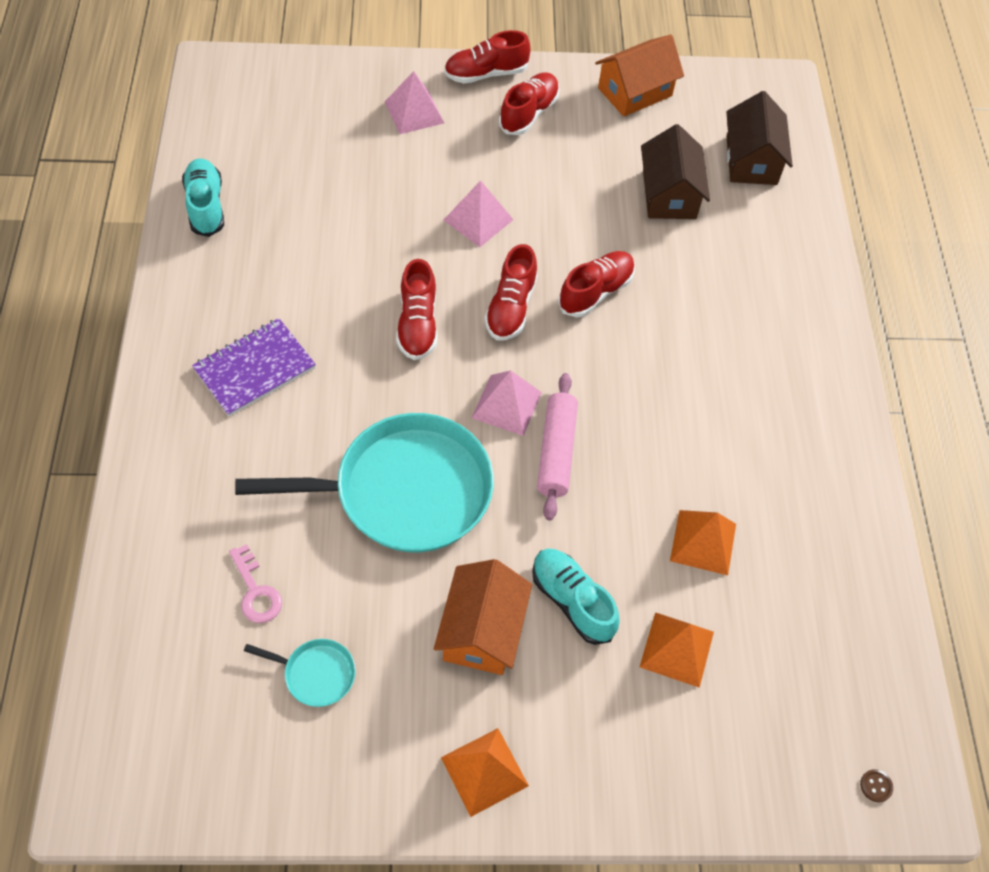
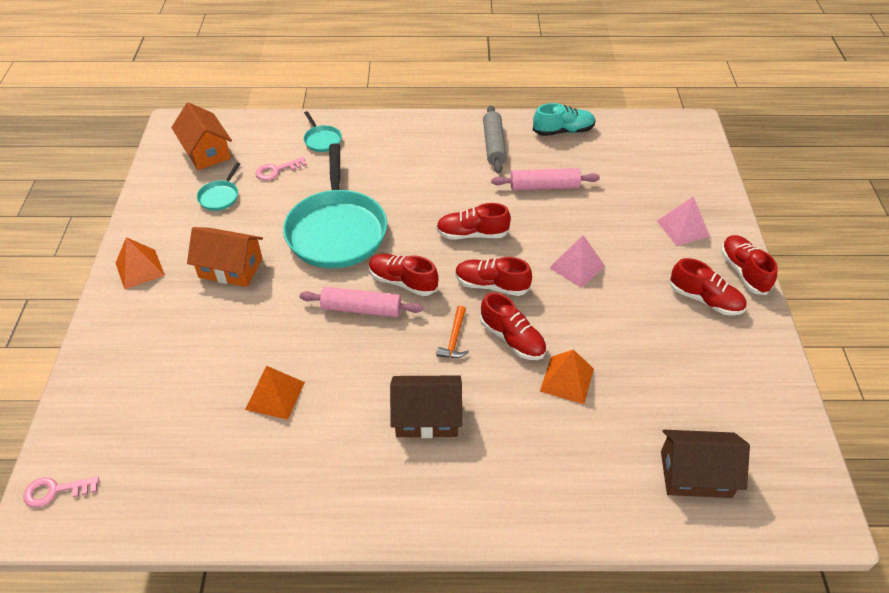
camera: 95 degrees right, 10 degrees down
purple notebook [192,318,316,417] -> none
pink pyramid [472,370,542,436] -> red shoe [369,254,439,296]
turquoise shoe [532,549,620,645] -> none
orange house [595,35,684,117] -> orange house moved to [171,102,232,170]
orange pyramid [640,612,714,688] -> orange pyramid moved to [540,349,594,404]
brown house [641,124,710,219] -> brown house moved to [390,375,462,438]
brown button [860,769,893,802] -> pink key [23,477,99,508]
none -> turquoise pan [303,111,342,152]
none -> orange hammer [436,306,469,358]
none -> grey rolling pin [483,105,507,173]
none -> pink rolling pin [491,168,600,191]

